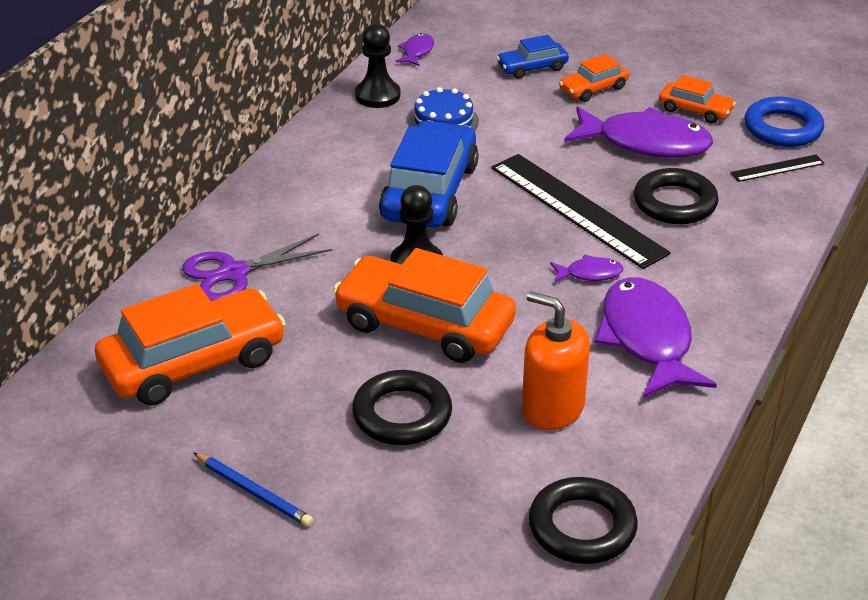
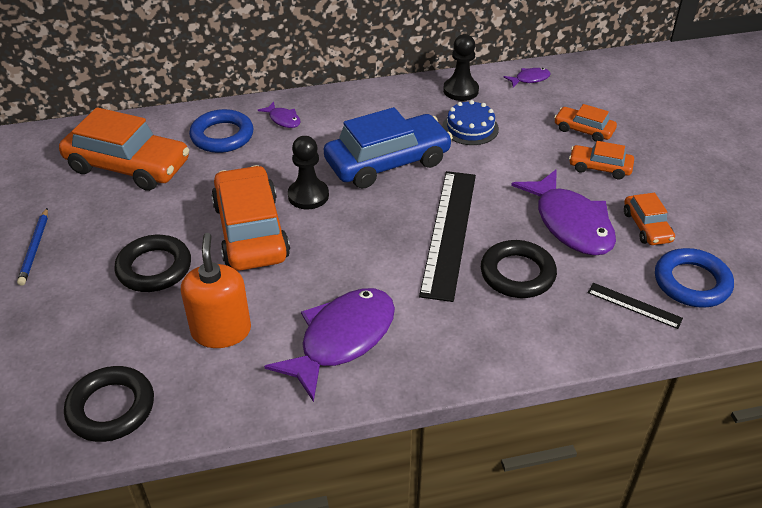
camera: 50 degrees right, 5 degrees up
purple scissors [182,234,333,301] -> blue ring [189,109,253,153]
blue car [496,35,569,79] -> orange car [554,104,617,142]
purple fish [550,255,623,282] -> purple fish moved to [258,101,301,128]

